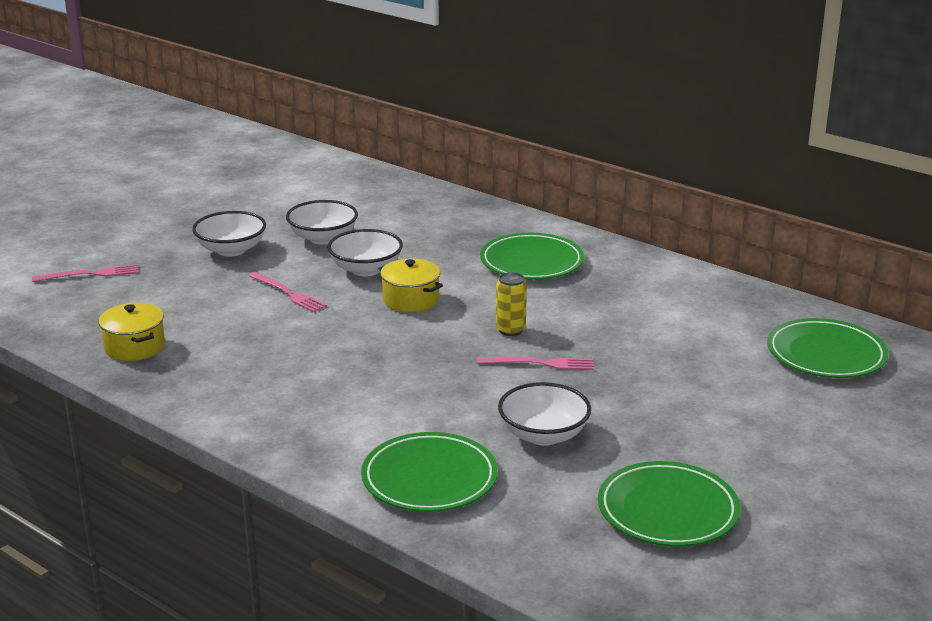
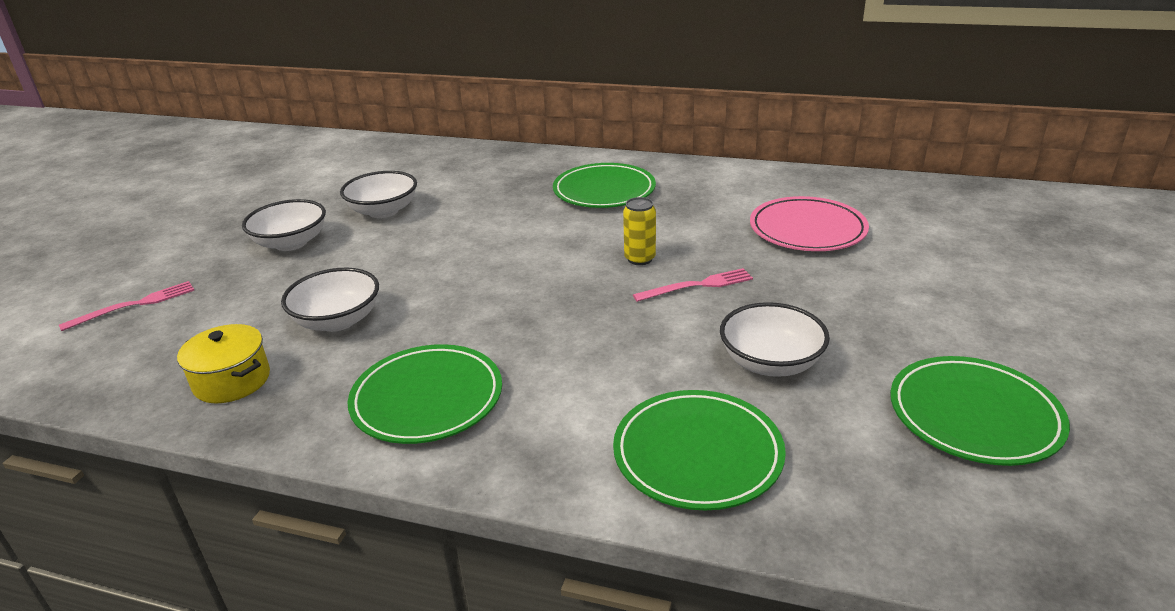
camera: 20 degrees left, 5 degrees up
pink fork [248,272,327,312] -> none
white bowl [327,229,403,276] -> white bowl moved to [281,268,379,332]
yellow pot [379,259,443,312] -> none
green plate [767,318,888,378] -> green plate moved to [348,344,502,444]
none -> pink plate [750,196,869,251]

